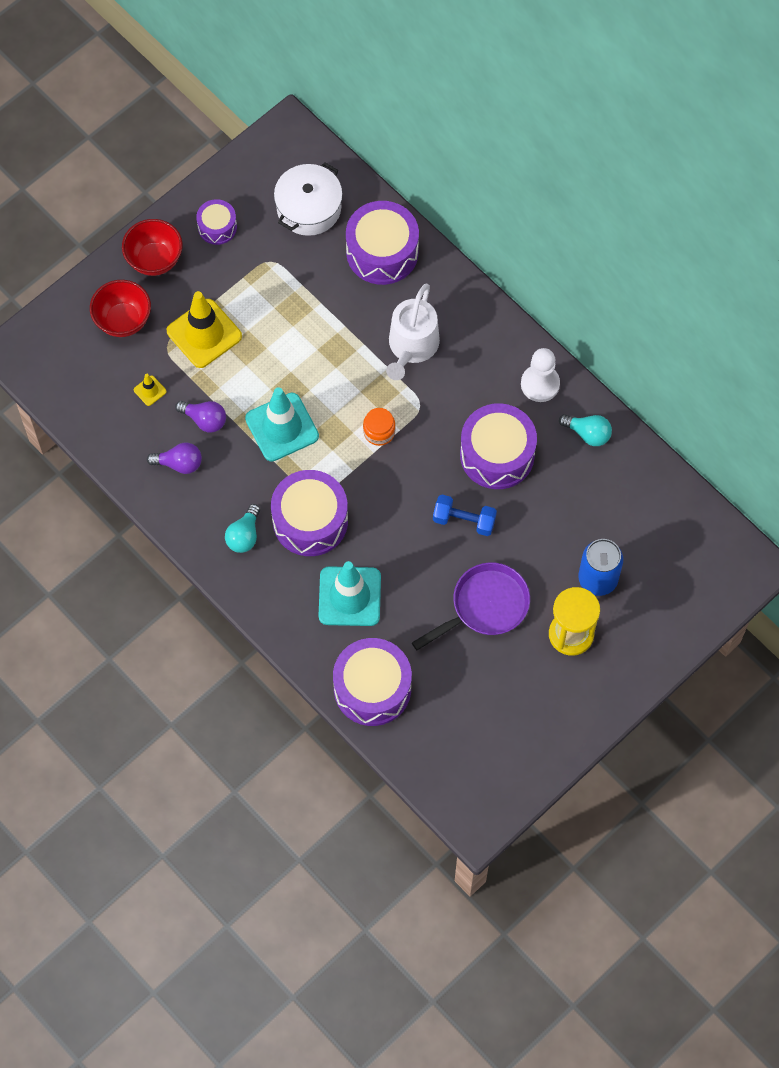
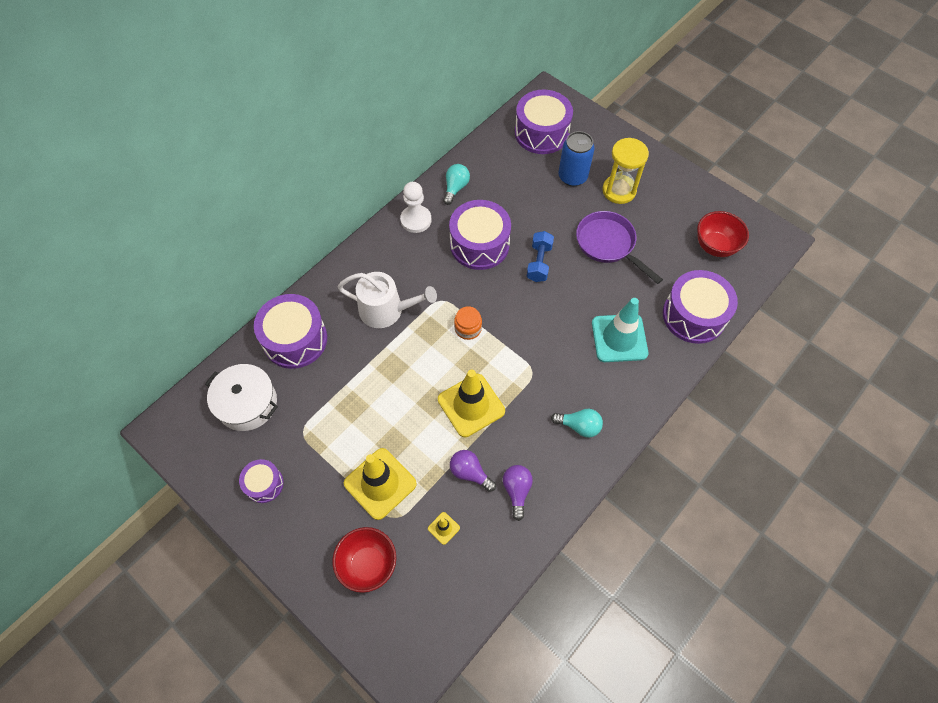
camera: 95 degrees left, 5 degrees down
red bowl [122,219,183,276] -> red bowl moved to [697,211,749,257]
purple light bulb [175,401,226,433] -> purple light bulb turned 75 degrees counterclockwise [450,450,496,492]
turquoise traffic cone [245,387,319,462] -> yellow traffic cone [438,369,505,437]
purple drum [271,470,348,556] -> purple drum moved to [515,90,573,154]

